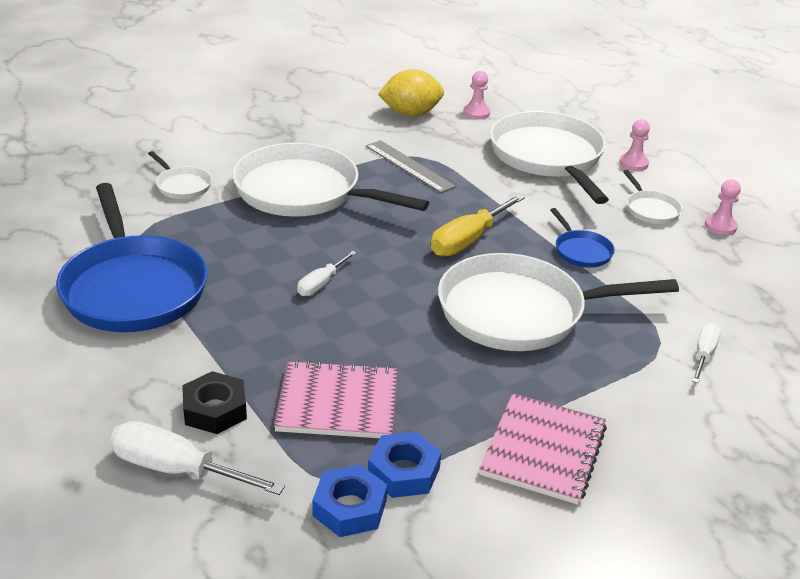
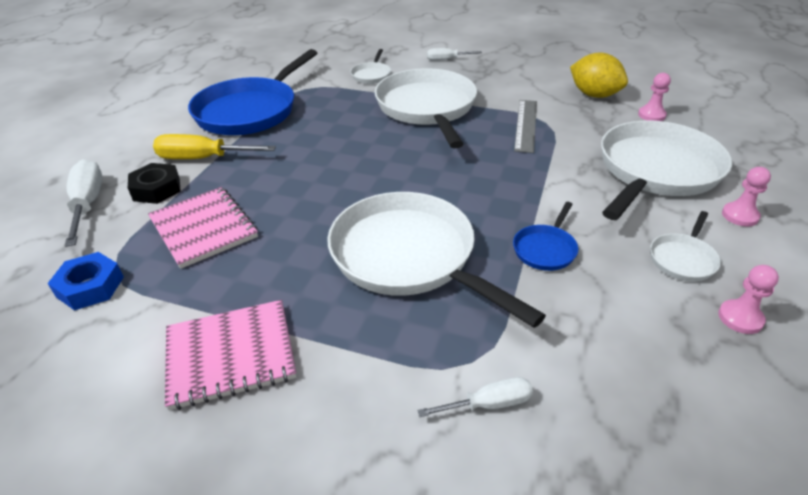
camera: 55 degrees right, 5 degrees up
white screwdriver [297,251,357,296] -> white screwdriver moved to [427,48,482,60]
blue nut [368,432,441,498] -> none
yellow screwdriver [431,194,525,256] -> yellow screwdriver moved to [153,134,276,159]

